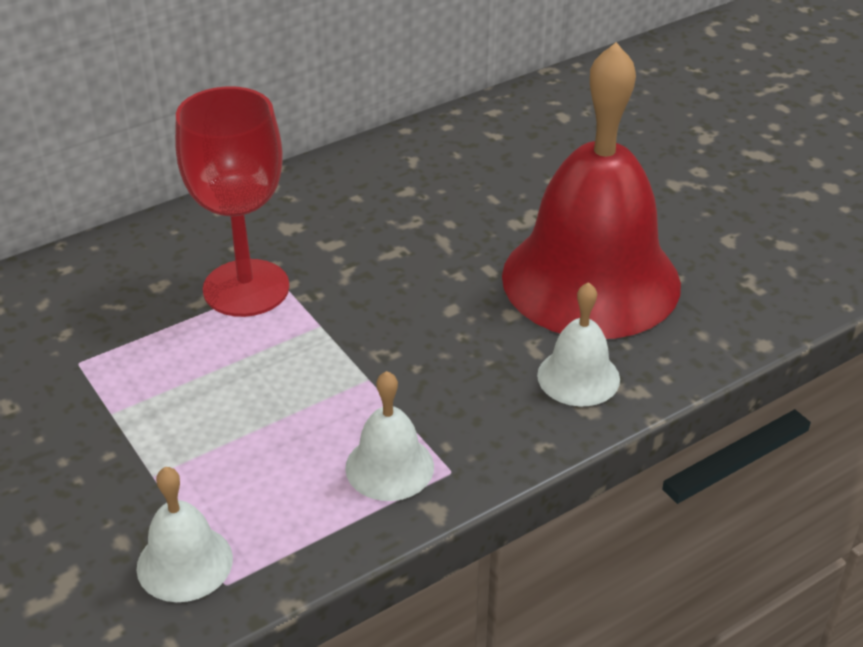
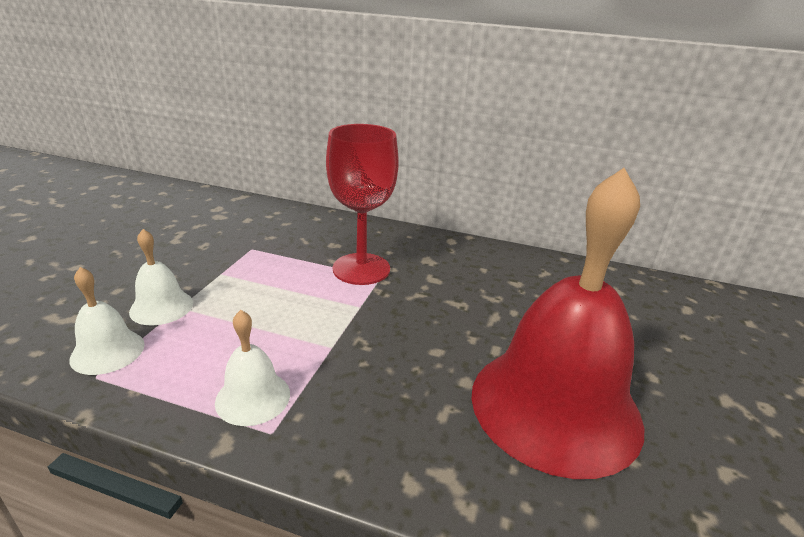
camera: 50 degrees right, 10 degrees down
white bell [537,282,620,407] -> white bell moved to [129,229,193,325]

